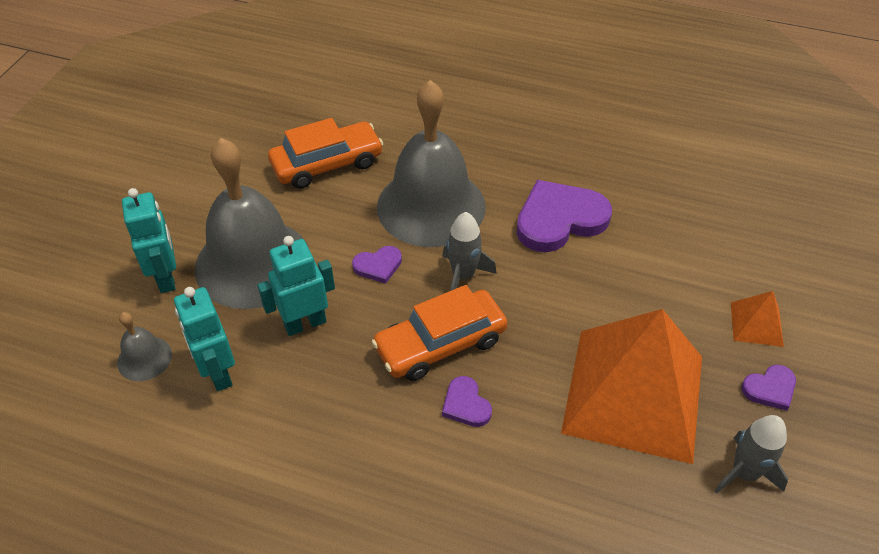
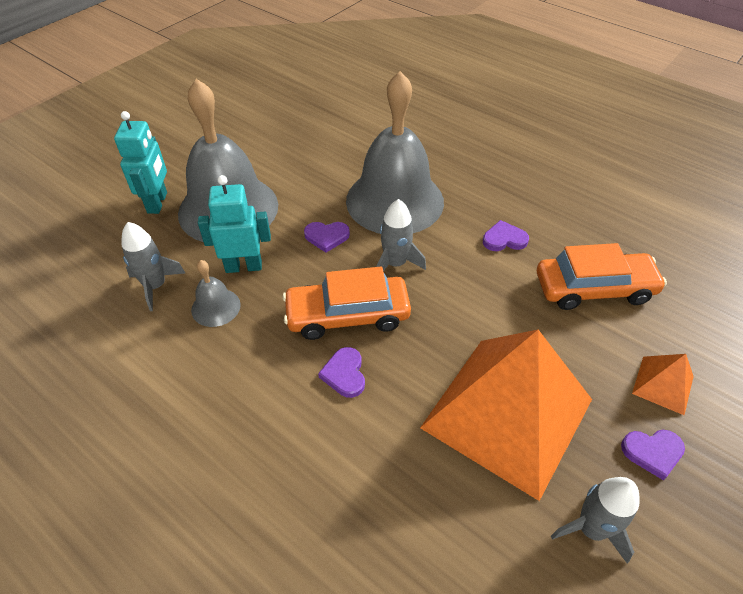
camera: 20 degrees right, 0 degrees up
grey bell [117,312,172,381] -> grey bell moved to [191,260,241,327]
turquoise robot [174,287,235,391] -> grey rocket [121,222,185,311]
orange car [268,118,383,189] -> orange car moved to [537,243,667,310]
purple heart [516,180,612,252] -> purple heart [483,220,529,251], size x0.48

